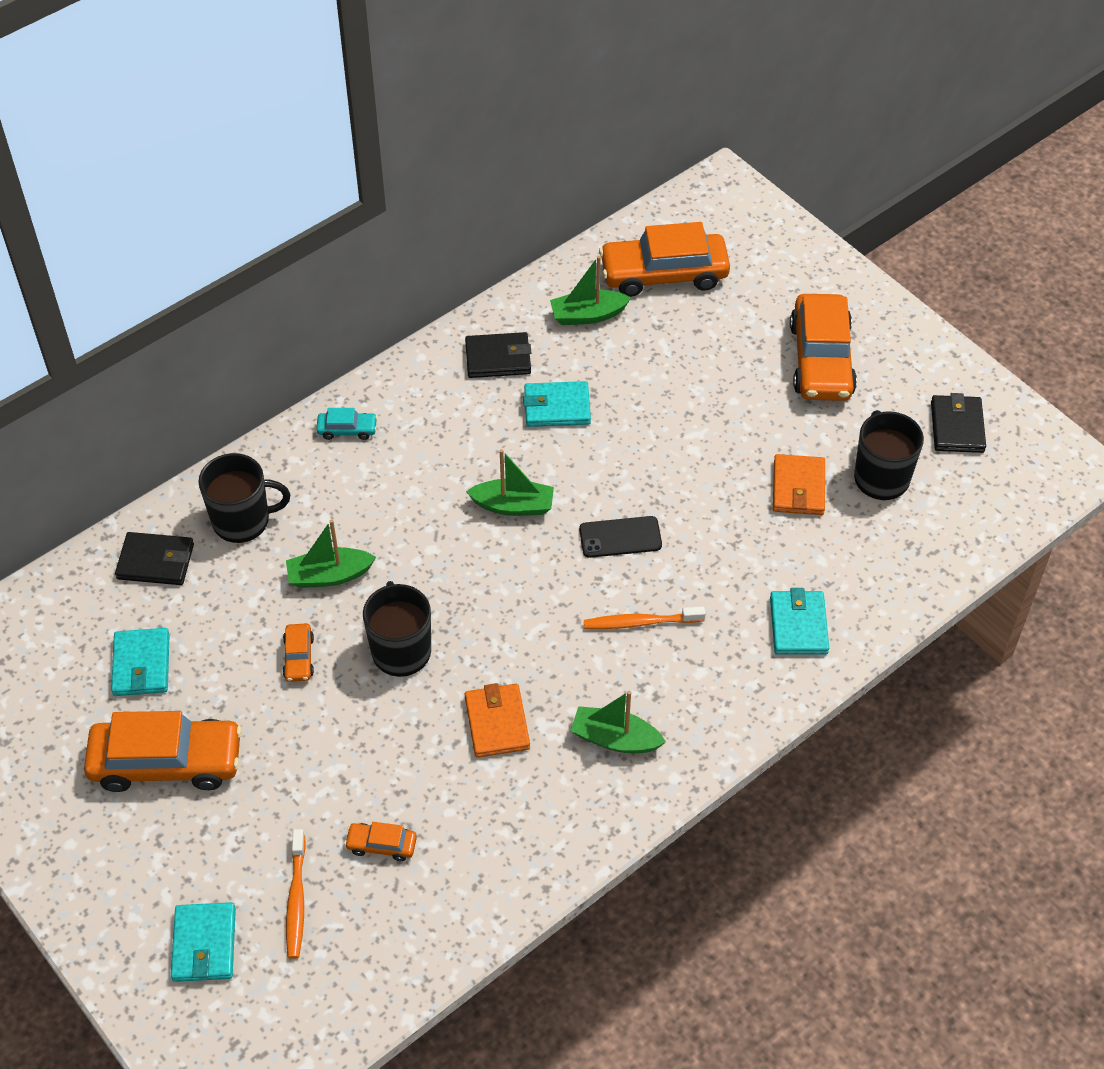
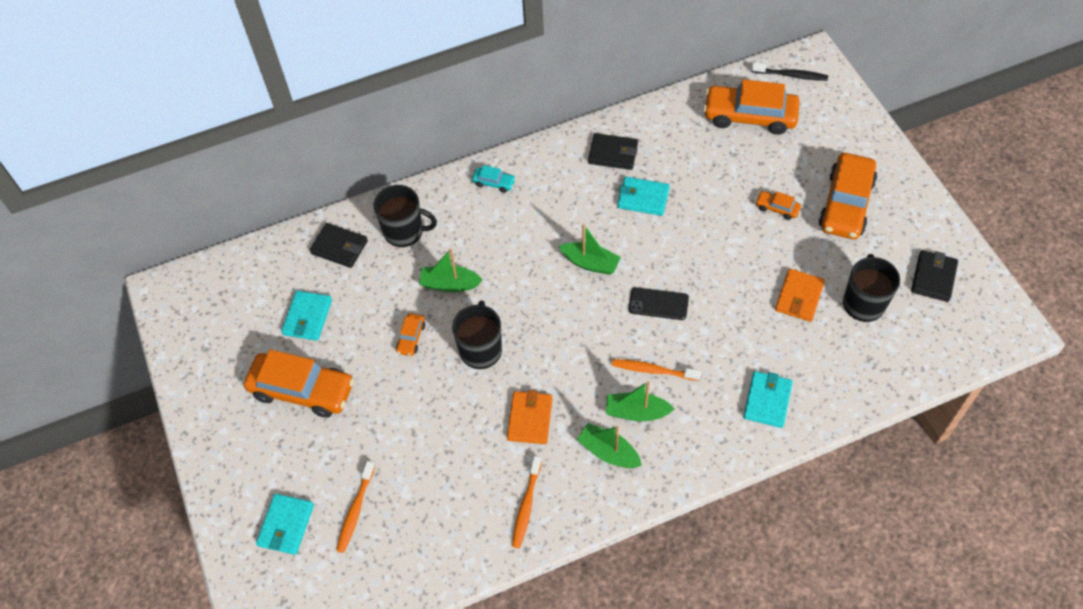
camera: 20 degrees right, 5 degrees up
orange car [344,822,417,861] -> orange car moved to [755,191,801,220]
green boat [550,256,631,325] -> green boat moved to [606,381,674,421]
none -> orange toothbrush [512,456,542,548]
none -> black toothbrush [751,62,828,81]

